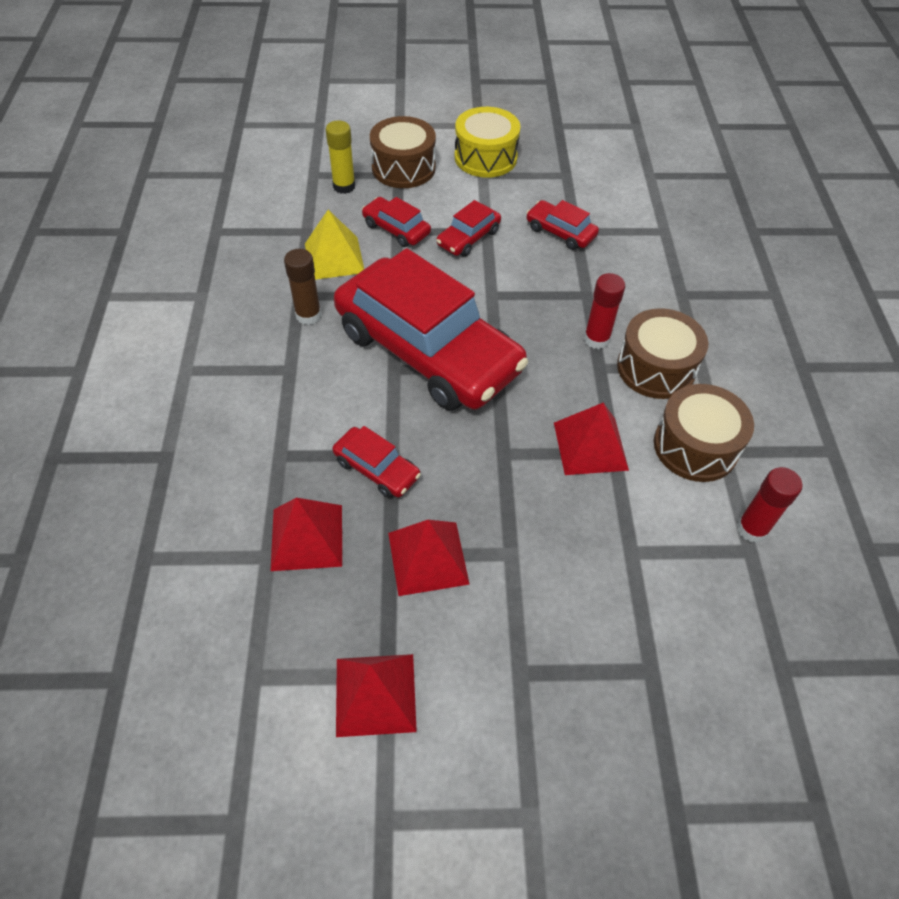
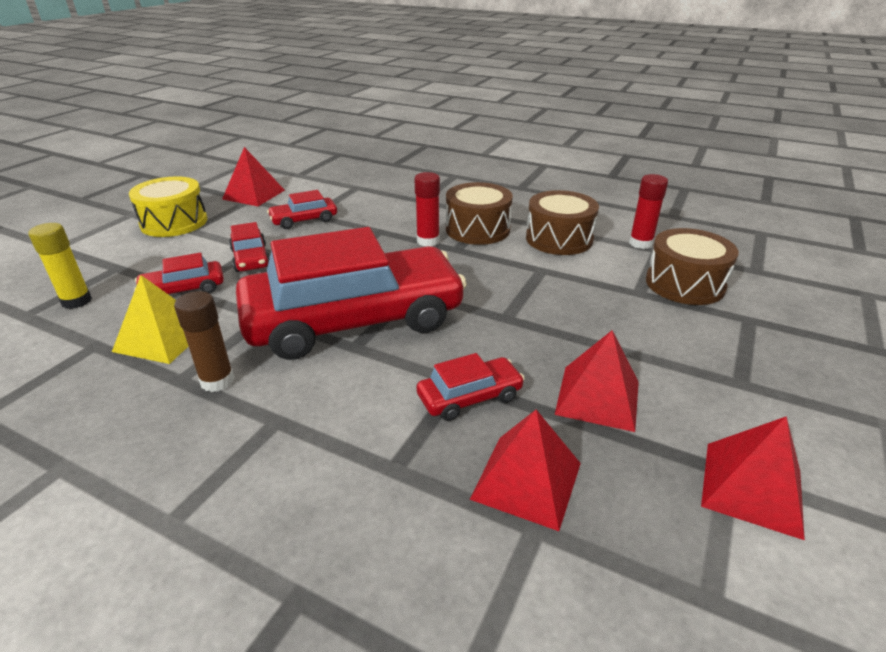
camera: 60 degrees left, 20 degrees down
brown drum [370,116,436,188] -> brown drum moved to [646,228,739,305]
red pyramid [554,403,629,475] -> red pyramid moved to [222,147,285,206]

